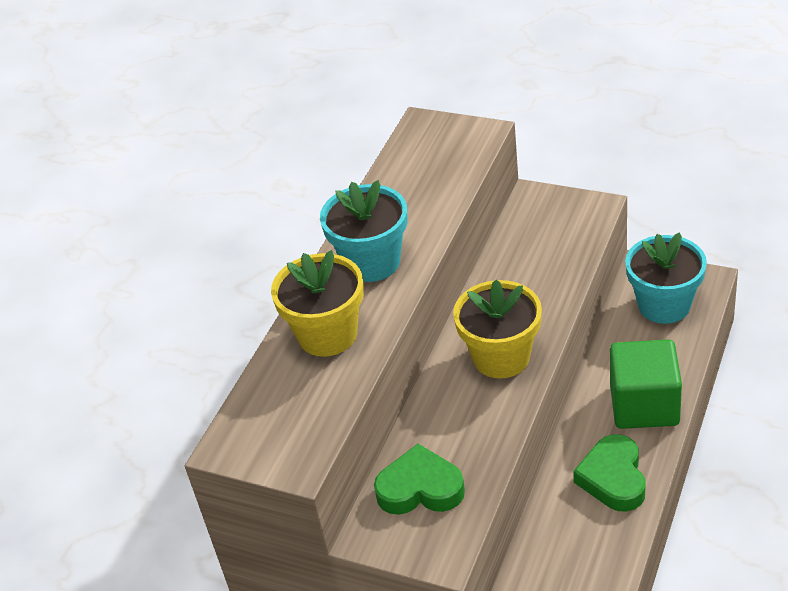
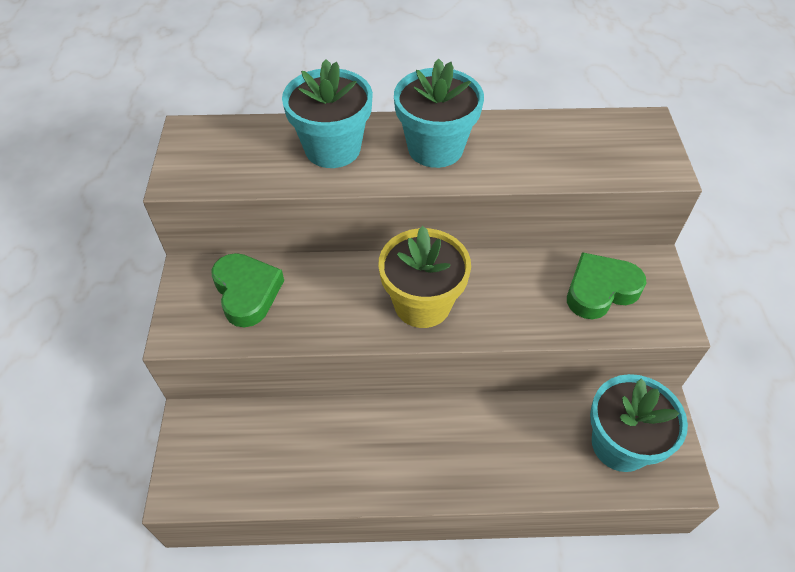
camera: 60 degrees right, 10 degrees up
yellow flower pot [271,250,364,357] -> turquoise flower pot [282,59,373,168]
green heart [573,434,646,512] -> green heart moved to [567,252,647,319]
green cube [610,339,682,429] -> none

